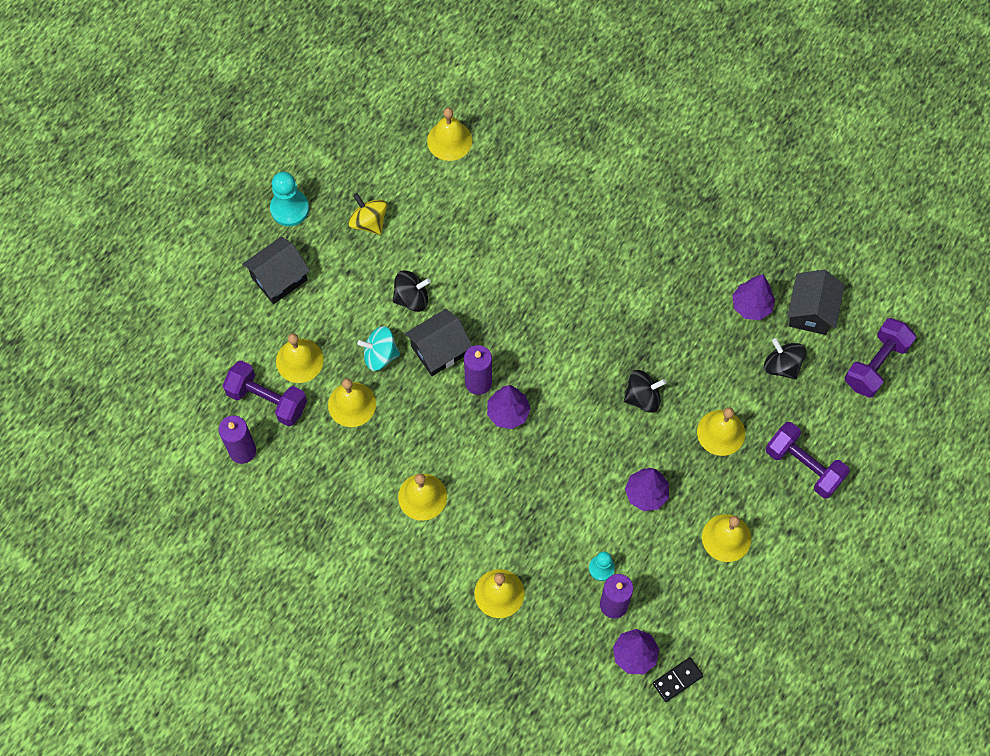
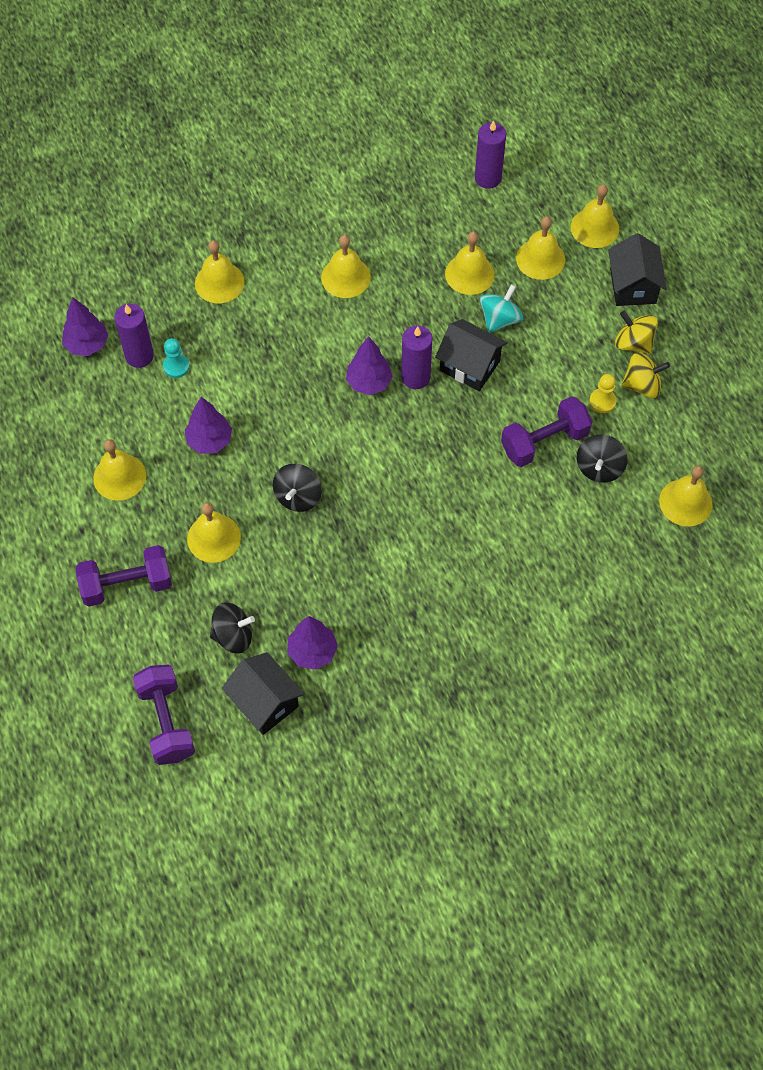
camera: 125 degrees right, 5 degrees down
purple dumbbell [223,360,307,426] -> purple dumbbell moved to [501,396,592,467]
turquoise pawn [270,172,309,227] -> none
black spinning top [393,270,431,312] -> black spinning top moved to [577,435,628,483]
black house [405,309,472,376] -> black house turned 60 degrees counterclockwise [435,319,508,391]
black domino [653,657,703,702] -> none
none -> yellow bell [571,184,619,248]
none -> yellow pawn [589,374,617,413]
none -> yellow spinning top [615,311,658,354]

